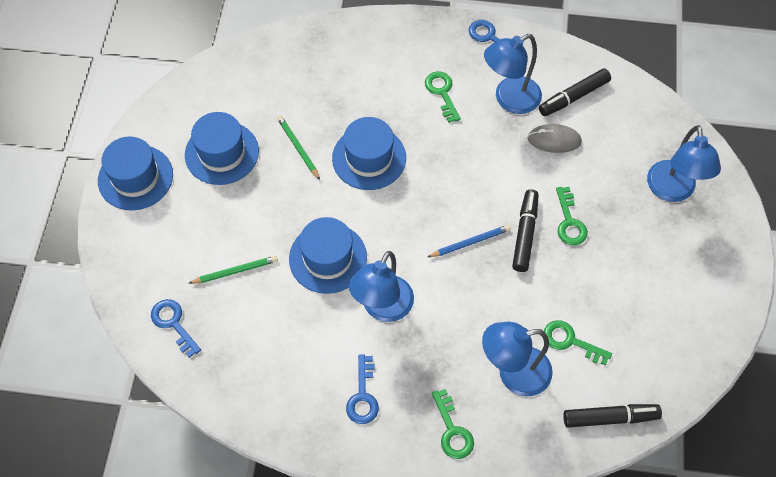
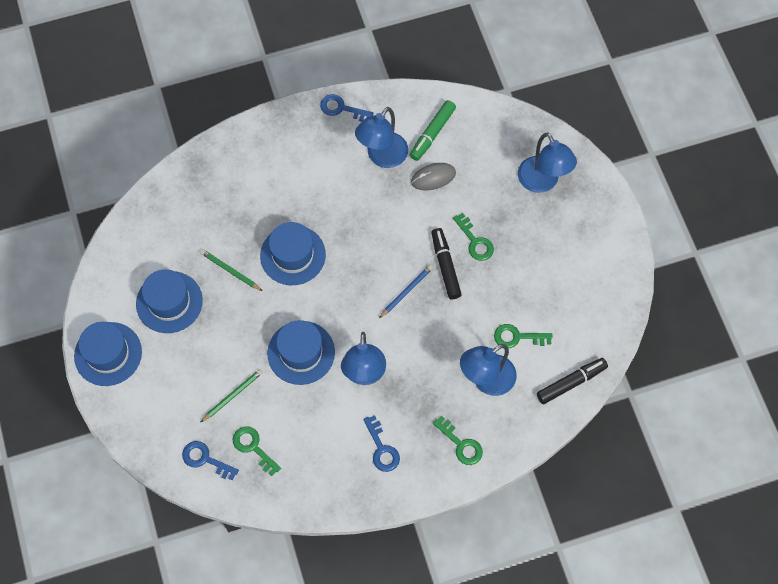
camera: 25 degrees left, 5 degrees up
green key [425,71,461,123] -> green key moved to [233,426,281,476]
black marker [539,68,611,116] -> green marker [410,100,456,161]

